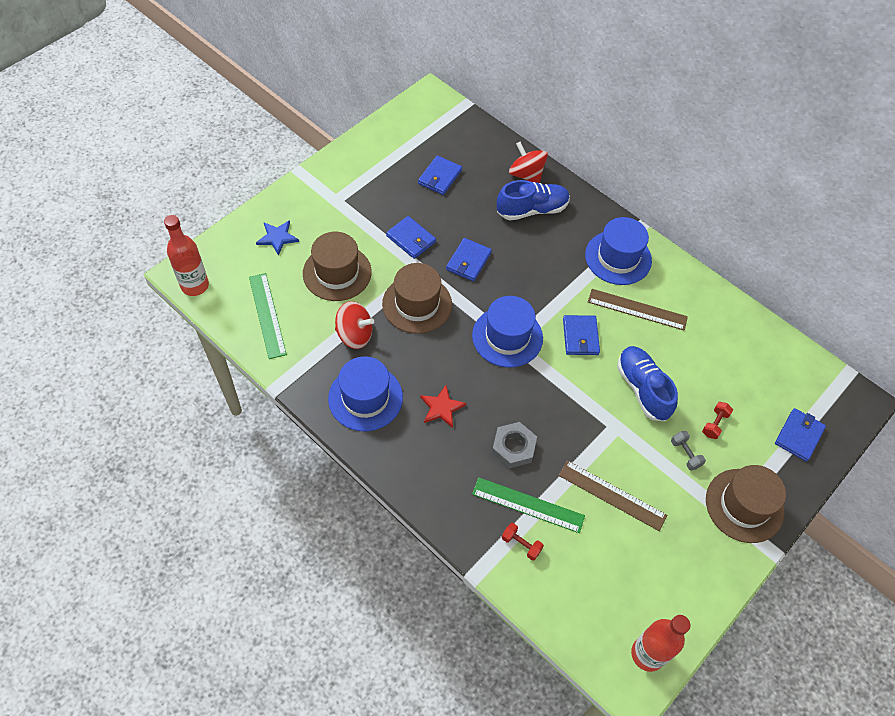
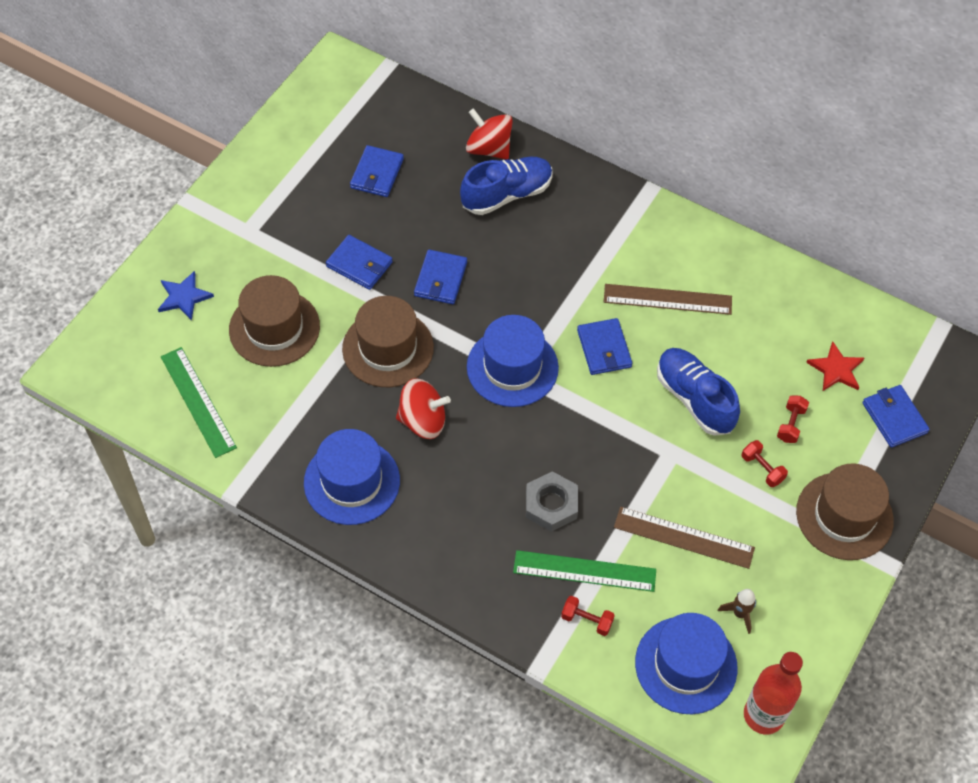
camera: 10 degrees left, 0 degrees up
red bottle [164,215,209,296] -> none
red spinning top [335,301,374,349] -> red spinning top moved to [396,378,451,439]
red star [420,385,466,428] -> red star moved to [806,341,864,391]
blue hat [585,217,652,285] -> blue hat moved to [635,613,738,714]
grey dumbbell [671,431,706,470] -> red dumbbell [742,440,788,487]
blue wallet [775,408,826,462] -> blue wallet turned 45 degrees counterclockwise [862,385,930,448]
none -> brown rocket [718,589,756,634]

